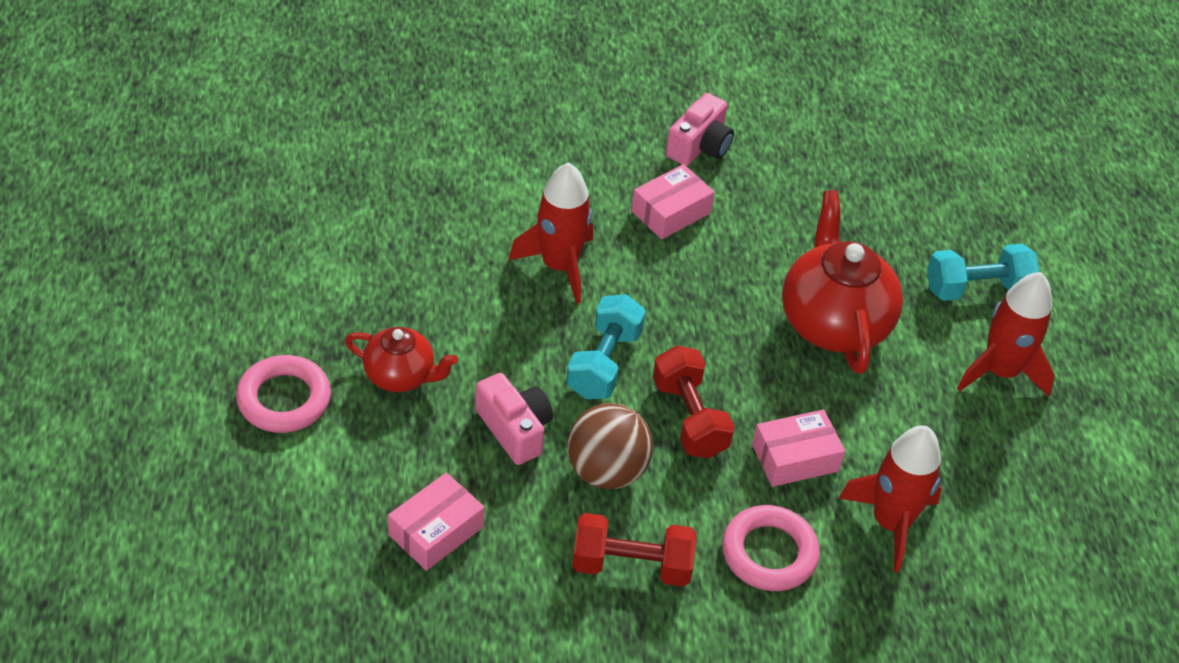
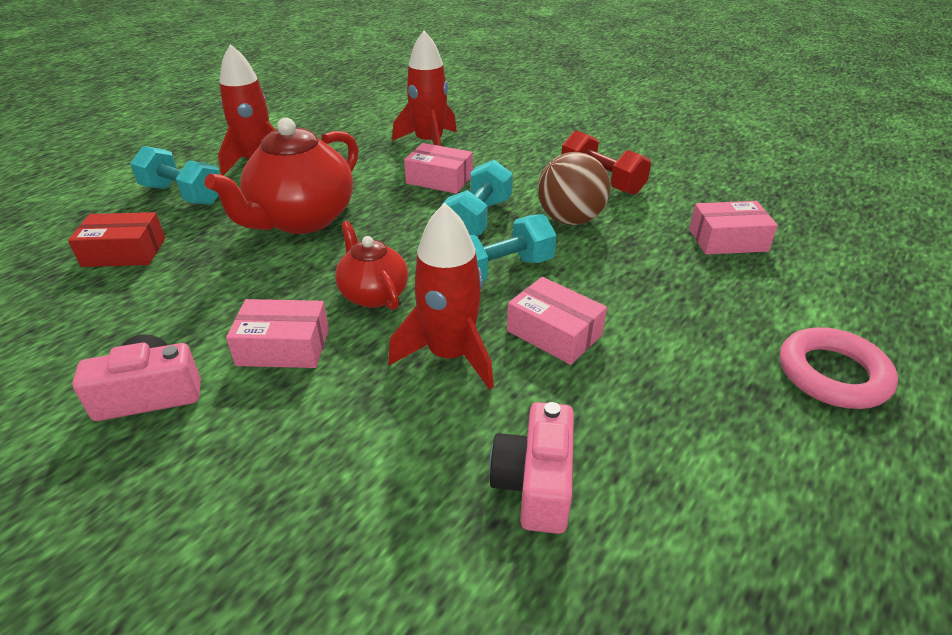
camera: 135 degrees left, 10 degrees down
red teapot [345,327,458,392] -> red teapot moved to [335,221,408,310]
pink camera [475,373,553,465] -> pink camera moved to [489,402,574,534]
red dumbbell [653,345,735,458] -> turquoise dumbbell [442,160,513,236]
pink ring [722,505,820,591] -> none
none -> red box [68,212,165,267]
none -> pink box [507,277,607,365]

